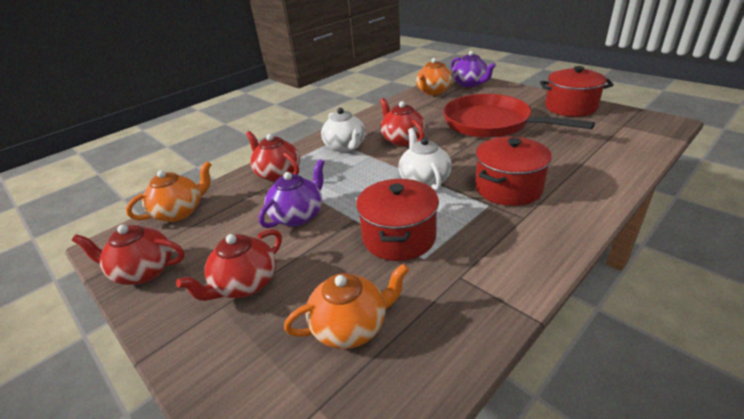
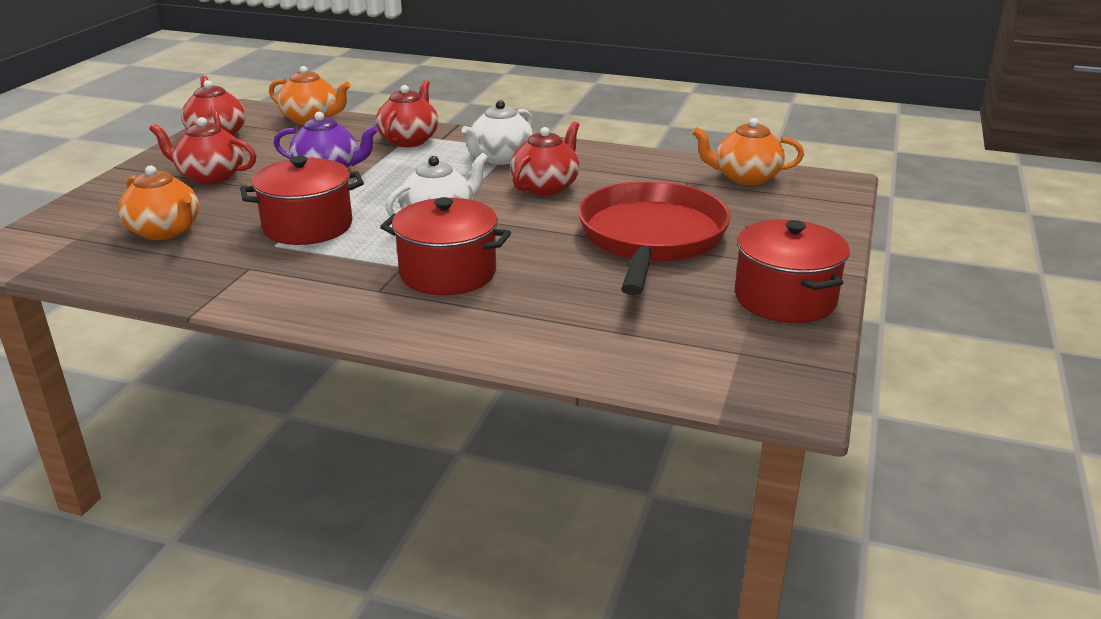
camera: 60 degrees right, 5 degrees down
purple teapot [451,51,496,87] -> none

